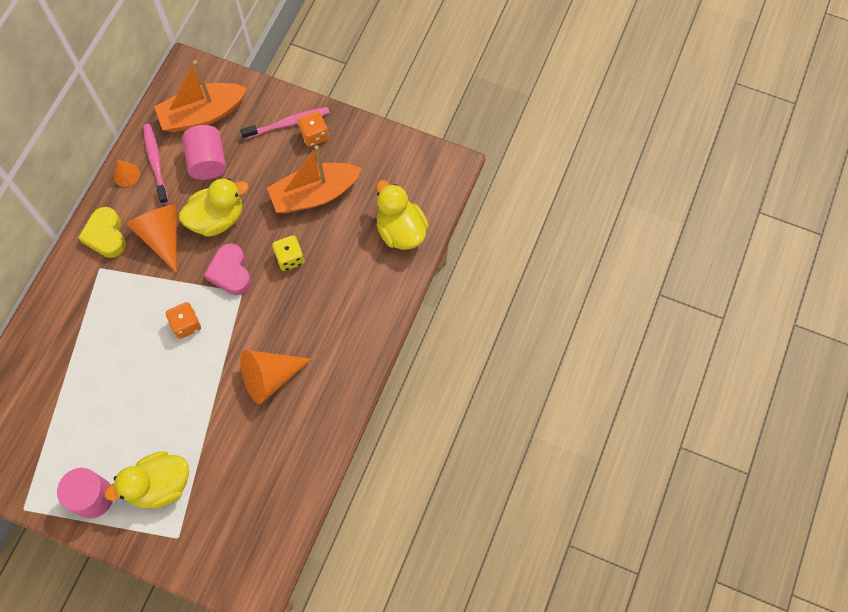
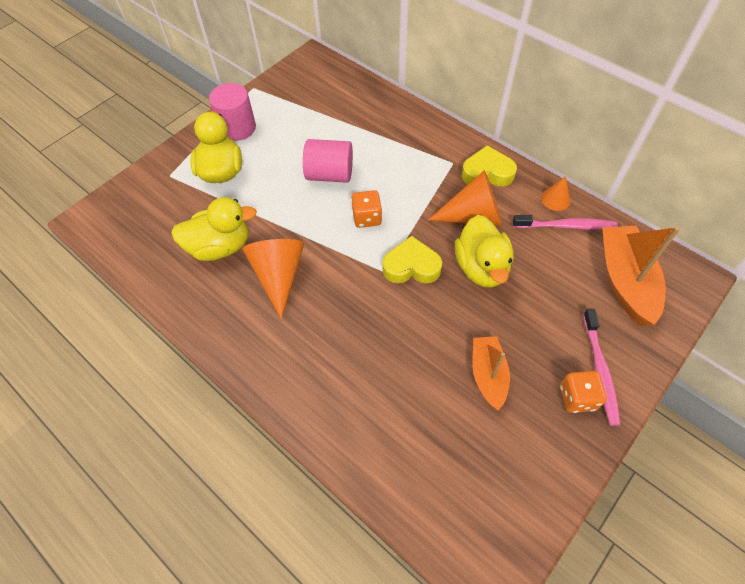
camera: 110 degrees right, 10 degrees down
pink cylinder [182,125,226,180] -> pink cylinder moved to [303,139,353,183]
pink heart [204,243,251,295] -> yellow heart [382,236,442,284]
orange boat [267,145,362,213] -> orange boat [472,336,510,411], size x0.63
yellow dice [272,235,304,271] -> none
yellow duck [376,180,429,250] -> yellow duck moved to [171,197,257,261]

